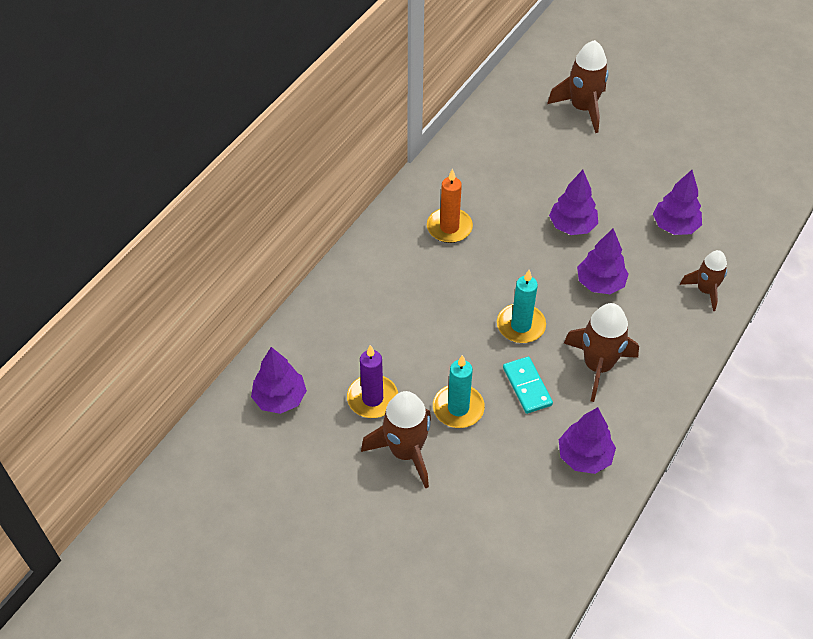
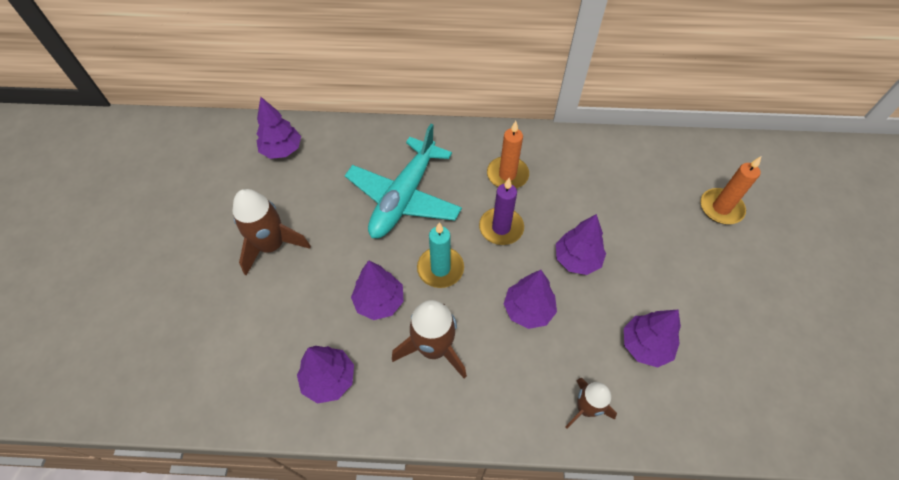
camera: 60 degrees right, 5 degrees up
purple candle [347,345,398,418] -> purple candle moved to [479,178,524,245]
turquoise candle [433,355,485,428] -> none
turquoise domino [503,357,553,414] -> purple tree [351,260,404,320]
brown rocket [547,40,609,133] -> orange candle [701,156,761,224]
none -> turquoise plane [345,124,462,238]

